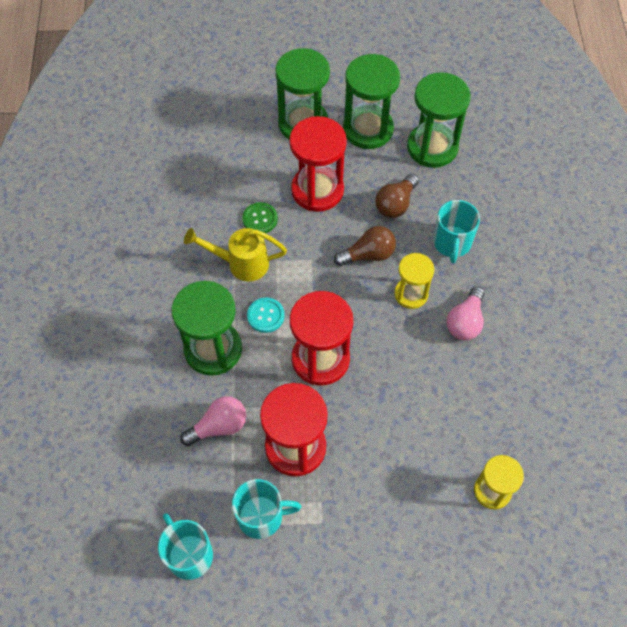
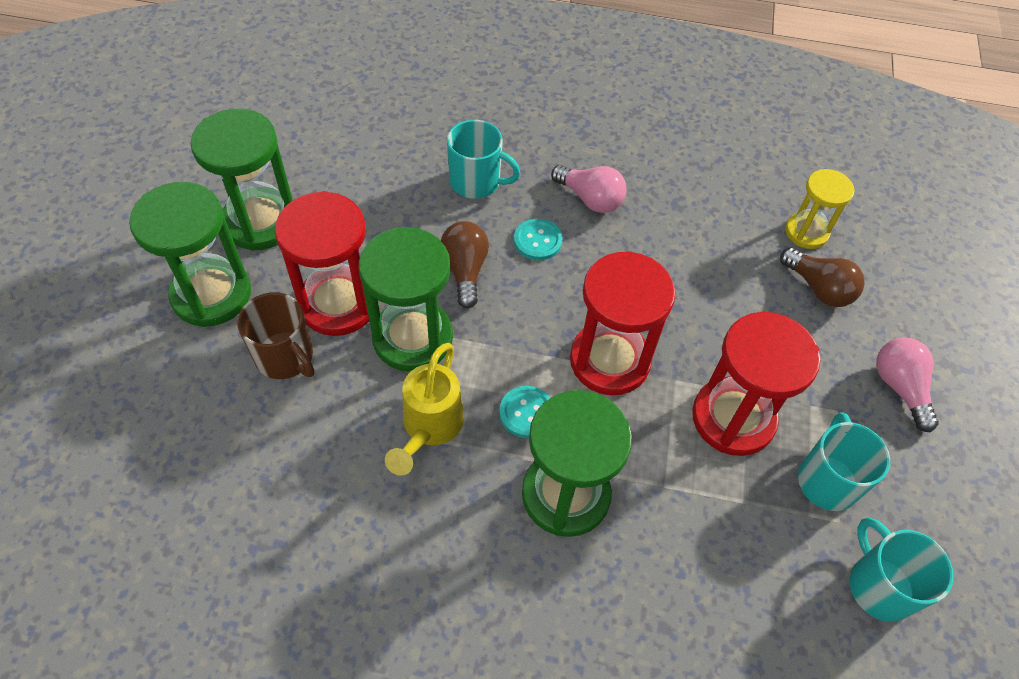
camera: 80 degrees left, 5 degrees down
turquoise mug [158,513,213,580] -> turquoise mug turned 90 degrees clockwise [850,517,954,622]
pink light bulb [180,396,246,446] -> pink light bulb moved to [876,338,939,432]
green button [242,202,278,233] -> none
brown light bulb [375,174,419,218] -> brown light bulb moved to [780,248,865,307]
yellow hourglass [394,253,434,309] -> turquoise button [514,219,563,260]
green hourglass [407,72,471,168] -> green hourglass moved to [359,227,453,372]
none -> brown mug [237,292,314,379]

